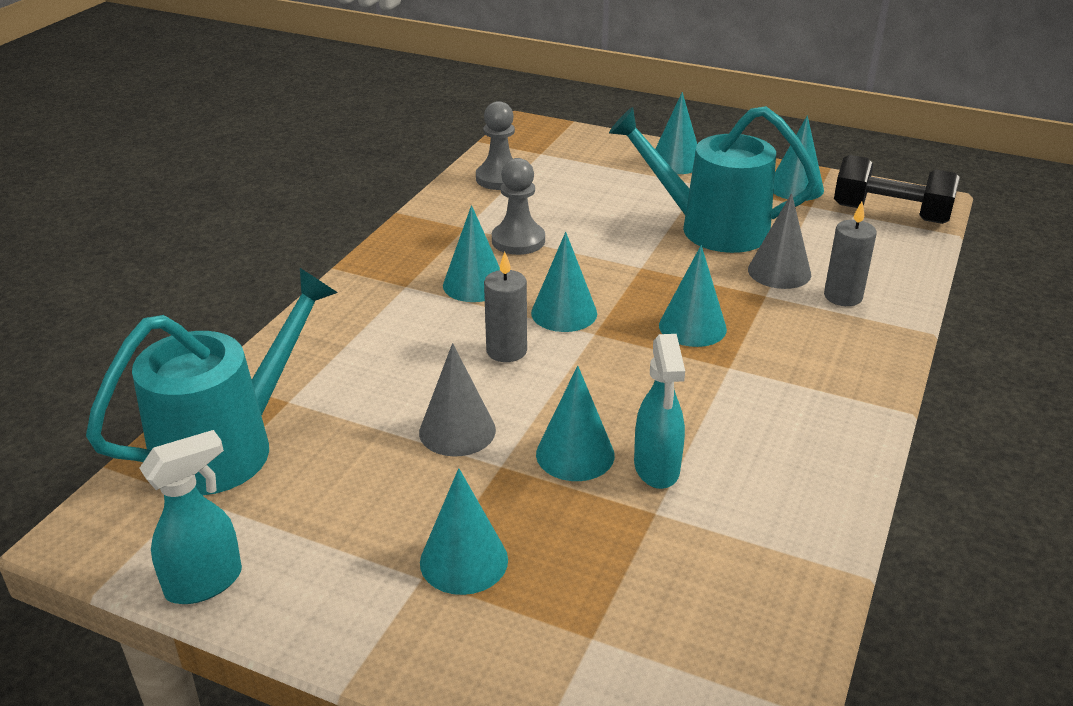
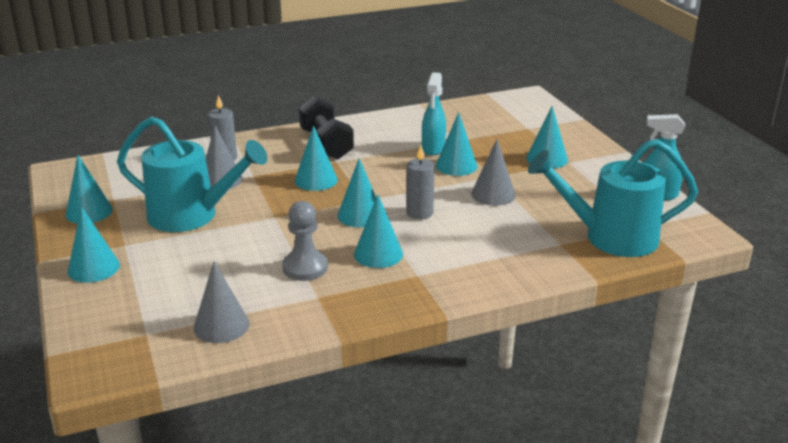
camera: 135 degrees left, 5 degrees down
grey pawn [476,101,515,190] -> grey cone [194,261,250,343]
turquoise watering can [609,106,819,253] -> turquoise watering can turned 45 degrees counterclockwise [117,116,267,232]
turquoise spray bottle [634,334,685,489] -> turquoise spray bottle turned 150 degrees clockwise [422,72,446,156]
black dumbbell [834,155,960,224] -> black dumbbell moved to [299,96,354,160]

